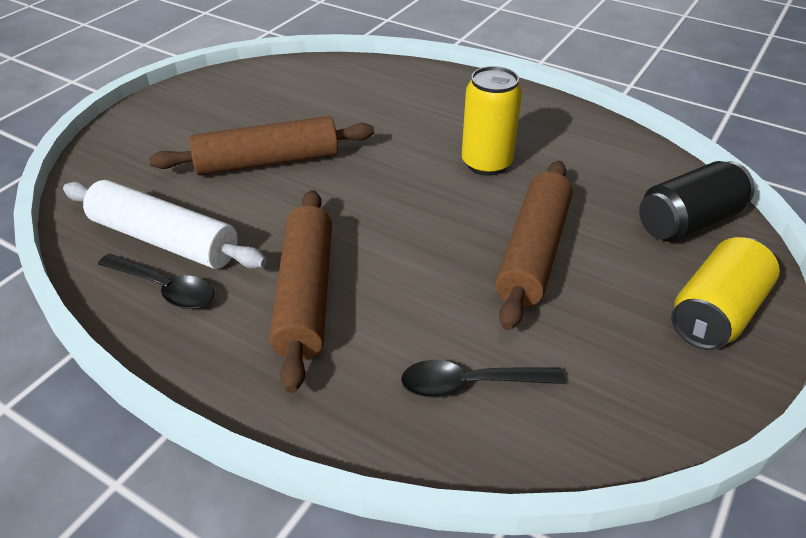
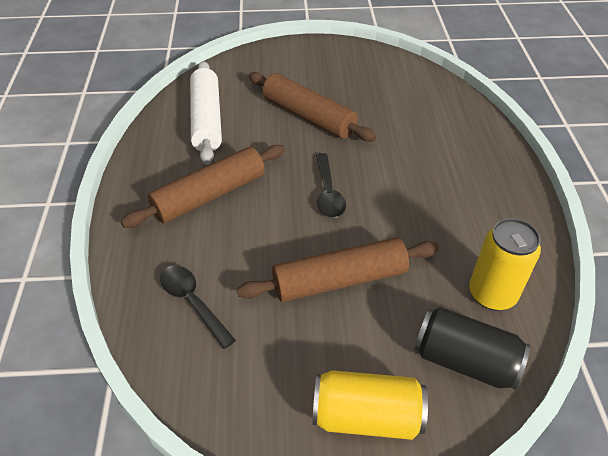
camera: 55 degrees right, 5 degrees up
black spoon [98,254,214,309] -> black spoon moved to [316,153,346,218]
yellow can [462,66,522,176] -> yellow can moved to [469,218,541,310]

